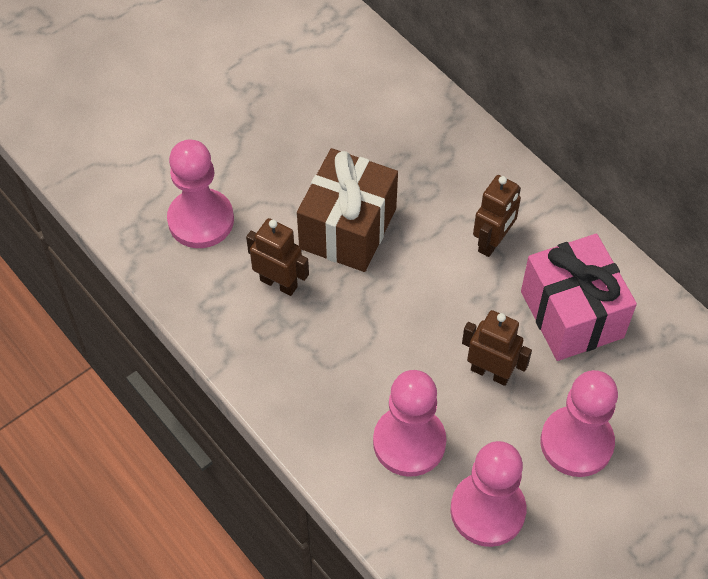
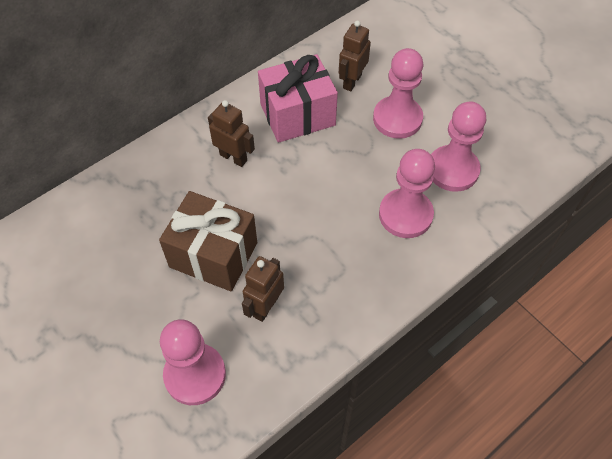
camera: 90 degrees left, 0 degrees up
brown robot [462,310,532,386] -> brown robot moved to [339,20,371,91]

